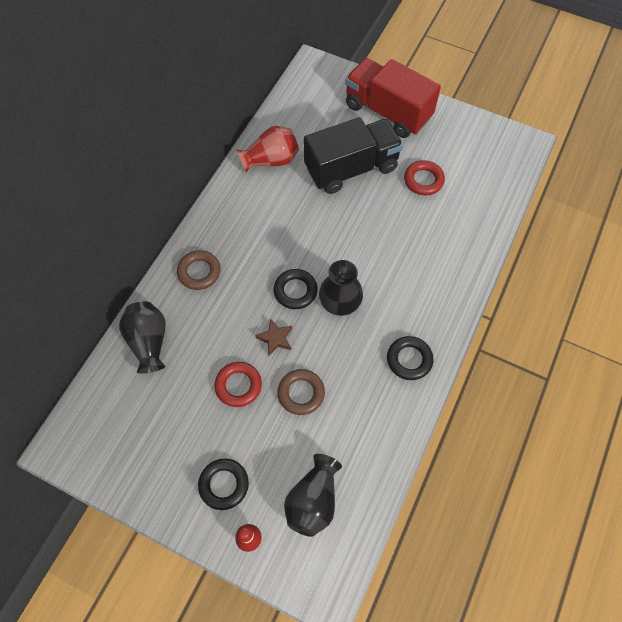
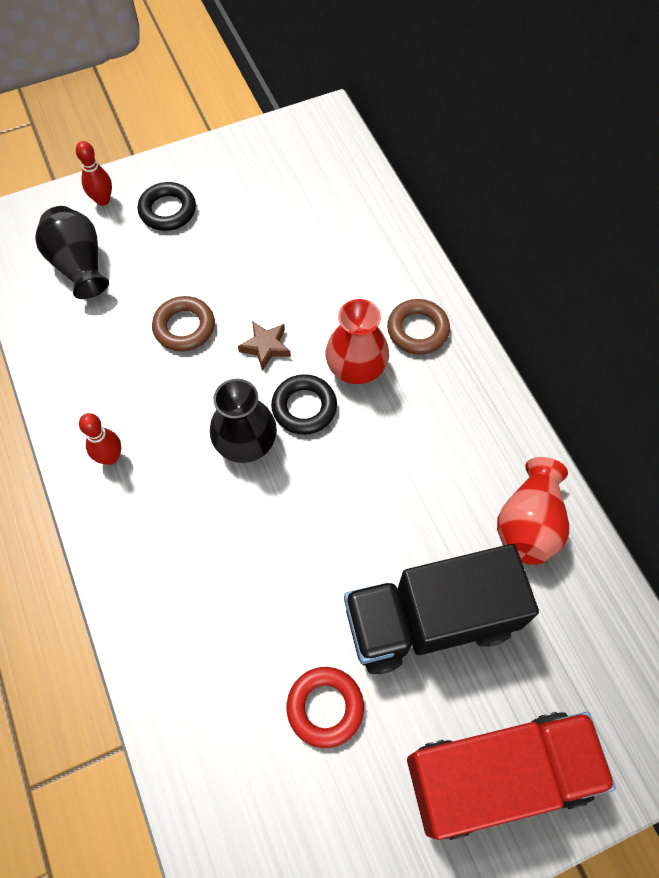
camera: 130 degrees right, 0 degrees up
black vase [119,301,166,373] -> none
red ring [214,362,262,407] -> none
black truck [304,117,403,194] -> black truck turned 60 degrees clockwise [344,544,539,675]
black ring [387,336,433,380] -> red bowling pin [79,413,121,465]
none -> red vase [326,299,389,384]

